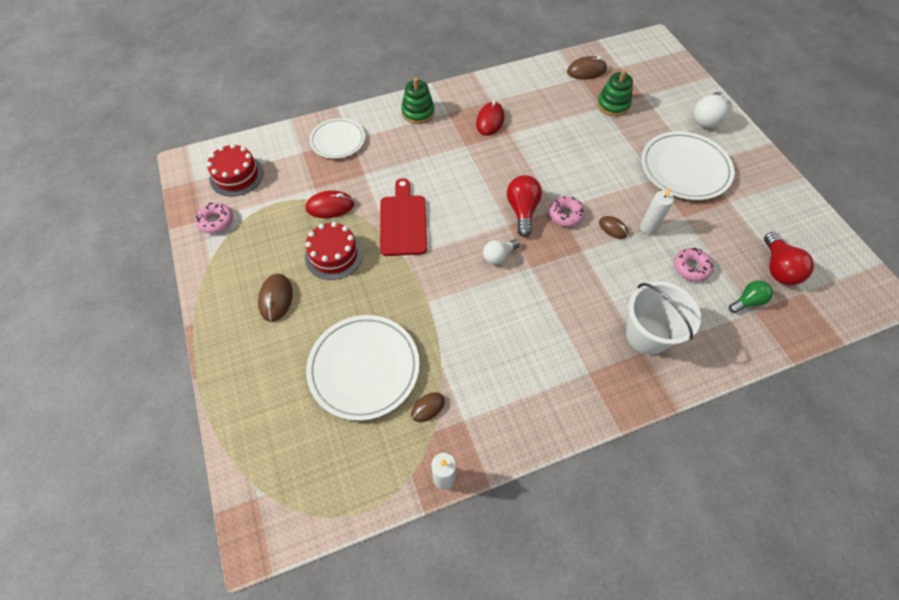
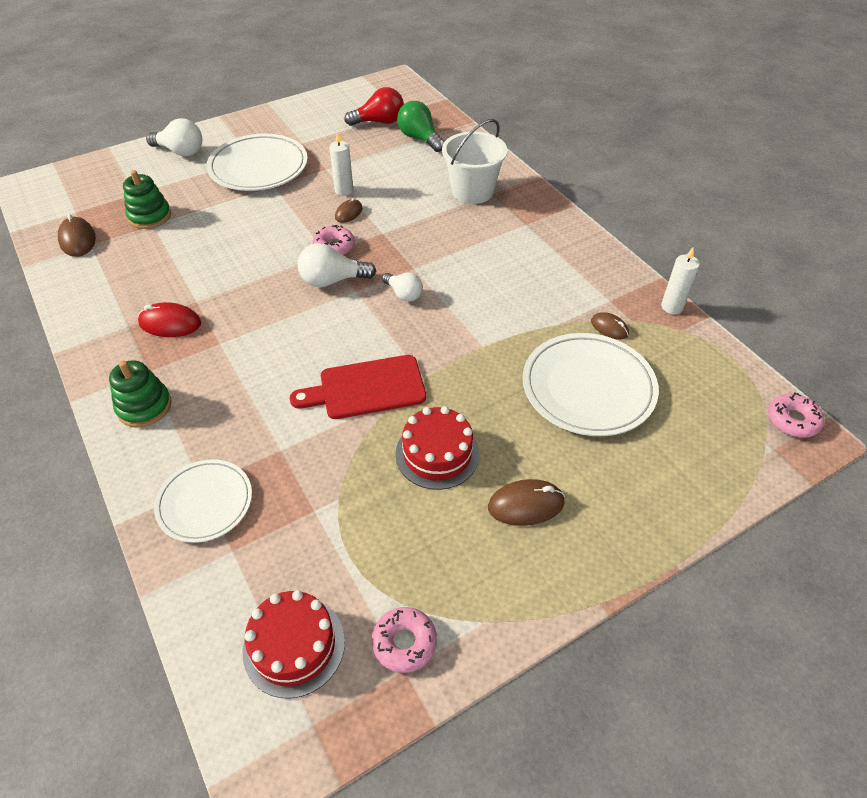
camera: 100 degrees left, 10 degrees down
red mouse [306,190,354,218] -> none
red light bulb [507,175,542,237] -> white light bulb [298,243,376,287]
pink donut [674,248,714,282] -> pink donut moved to [768,392,824,438]
green light bulb [729,280,773,313] -> green light bulb [397,101,445,152], size x1.53

